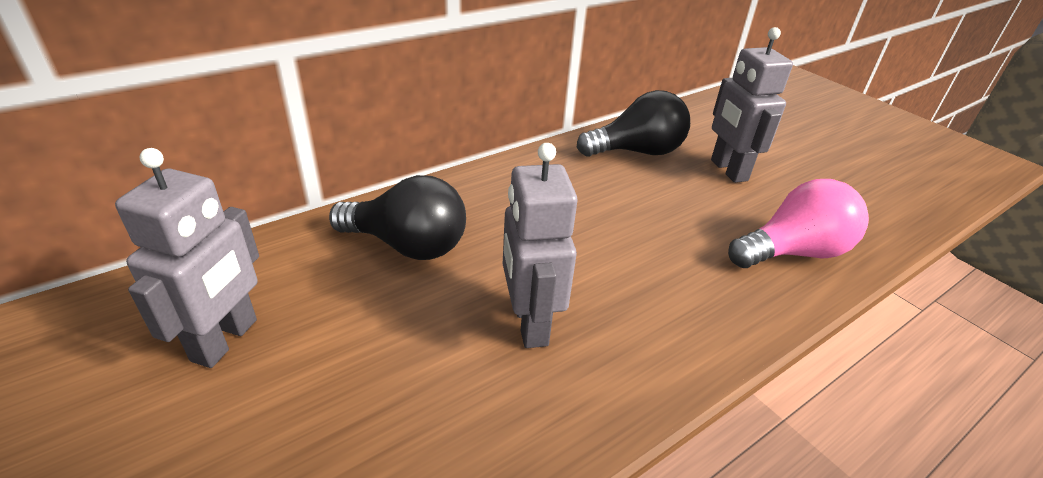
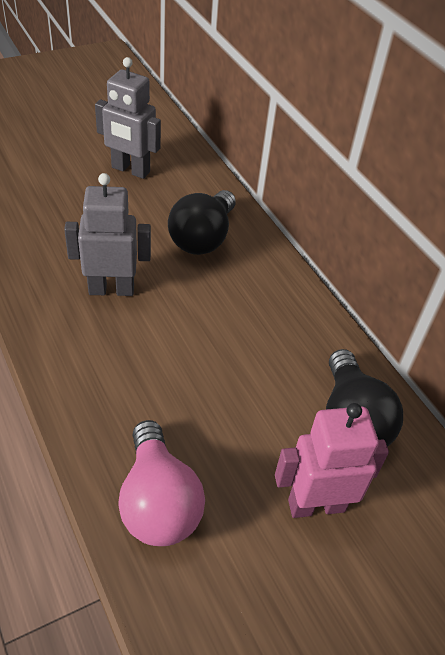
camera: 95 degrees right, 10 degrees up
grey robot [711,27,793,183] -> pink robot [275,403,389,518]

